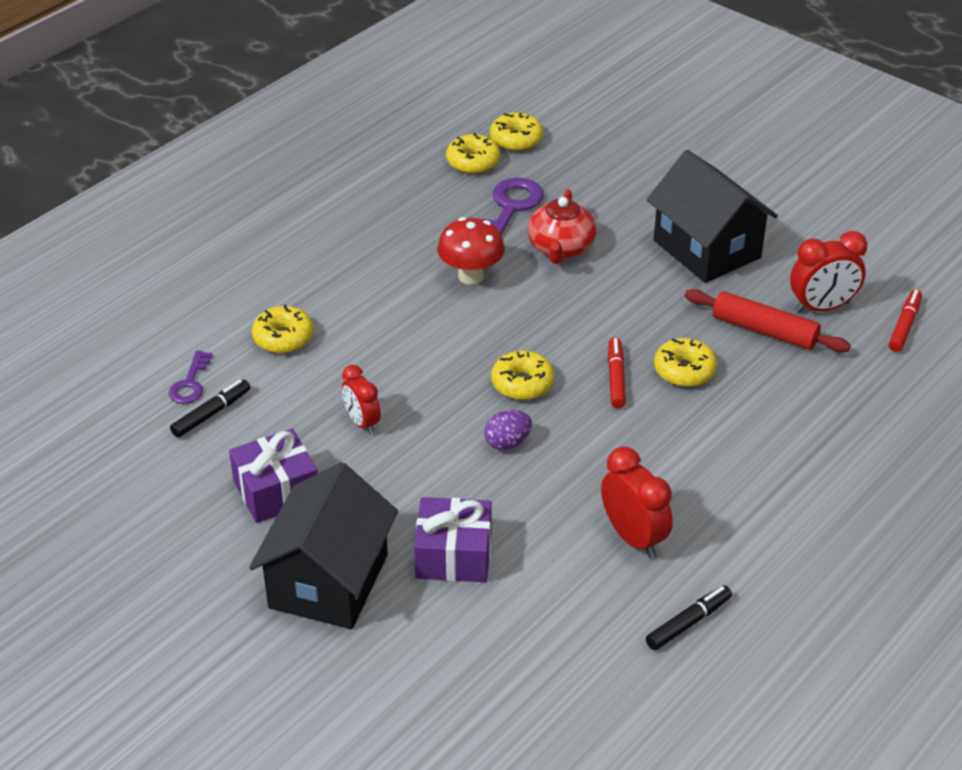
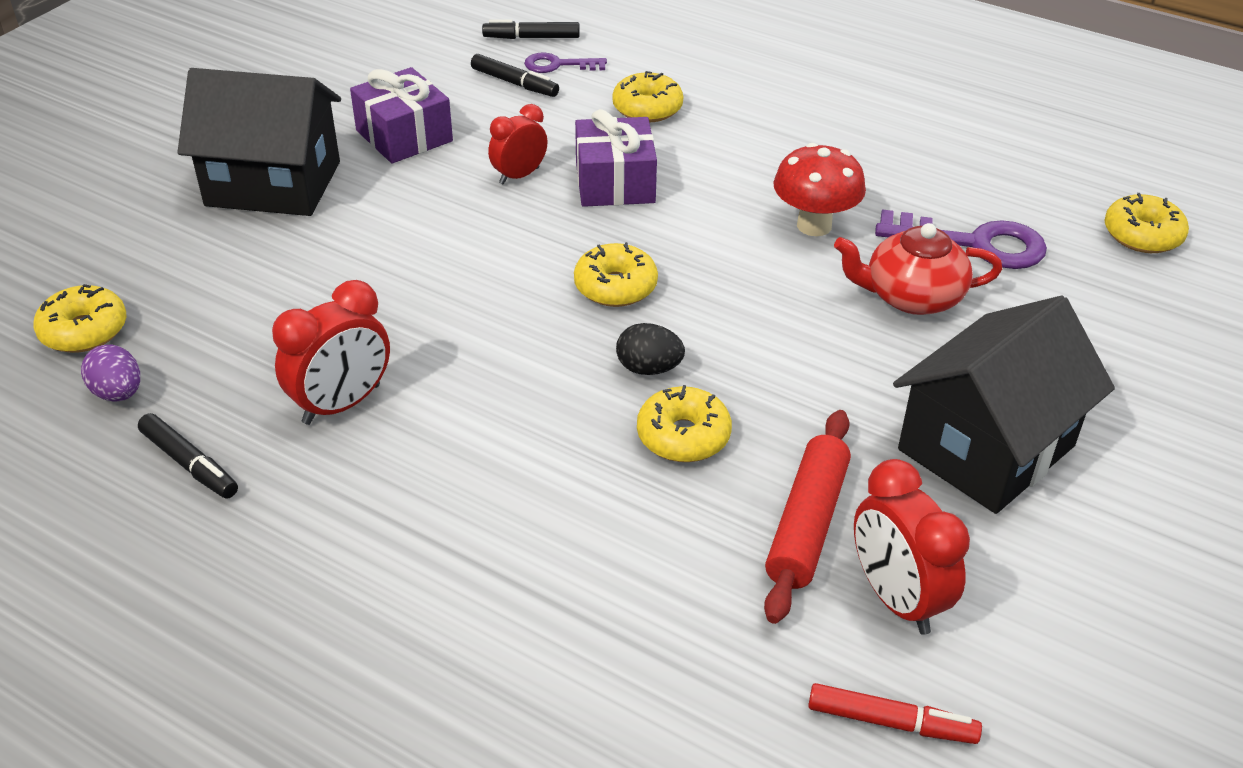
camera: 80 degrees right, 0 degrees up
purple gift [414,497,492,582] -> purple gift moved to [575,109,657,207]
yellow donut [446,133,500,174] -> yellow donut moved to [33,284,126,353]
purple egg [484,410,532,450] -> purple egg moved to [81,345,140,402]
red marker [608,337,626,408] -> black egg [616,323,685,375]
none -> black marker [482,20,580,39]

